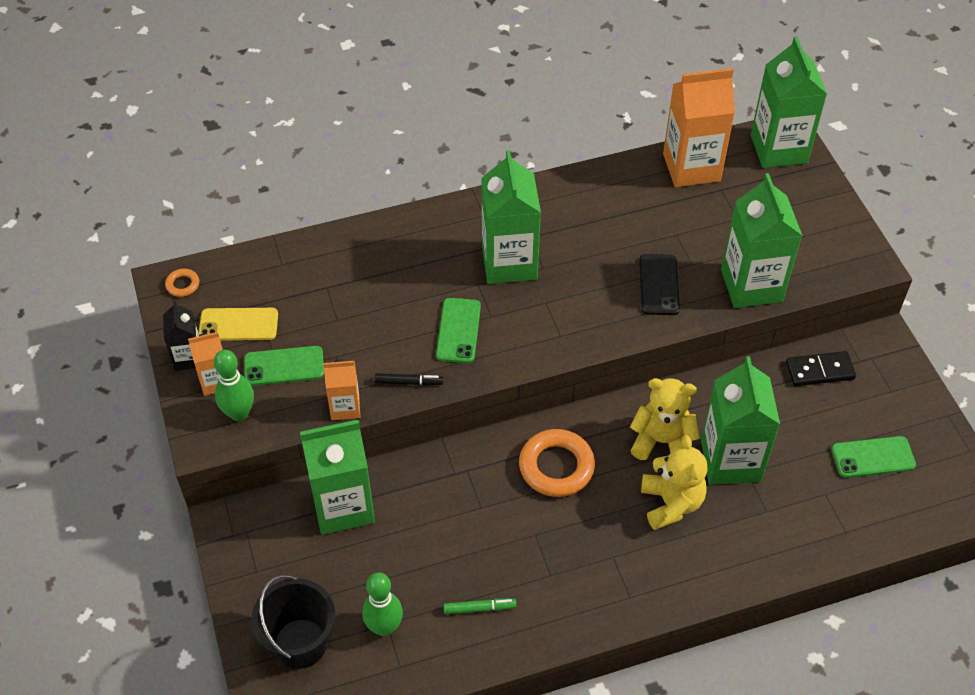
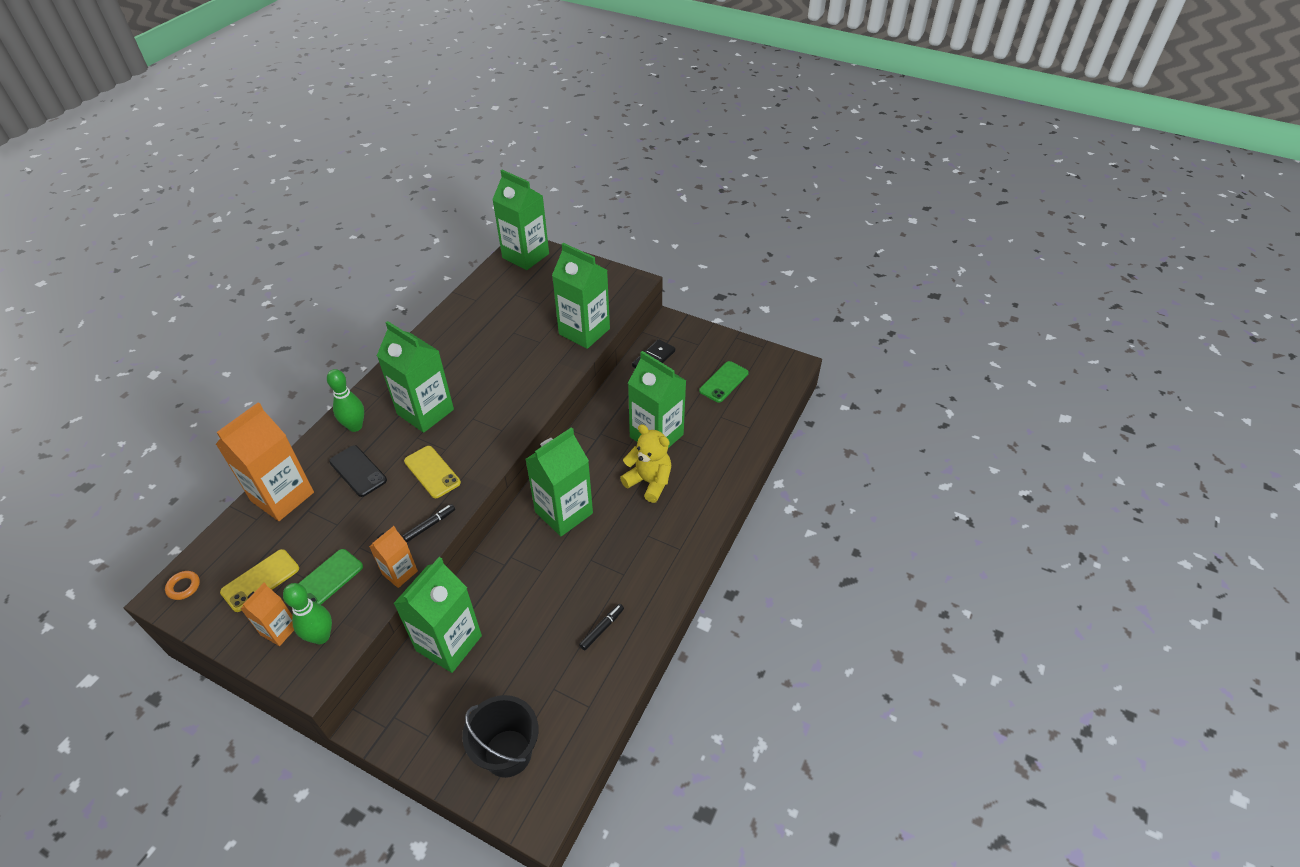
camera: 45 degrees left, 5 degrees down
black carton [163,301,199,371] -> none
green bowling pin [362,572,403,636] -> green bowling pin moved to [327,369,364,432]
green phone [436,298,481,363] -> yellow phone [404,446,461,498]
green marker [444,598,517,614] -> black marker [579,604,624,650]
orange ring [519,429,595,497] -> green carton [525,427,593,536]
yellow teddy bear [630,378,699,460] -> none
black phone [639,254,680,315] -> black phone moved to [329,445,387,497]
orange carton [663,68,735,187] -> orange carton moved to [216,402,314,521]

